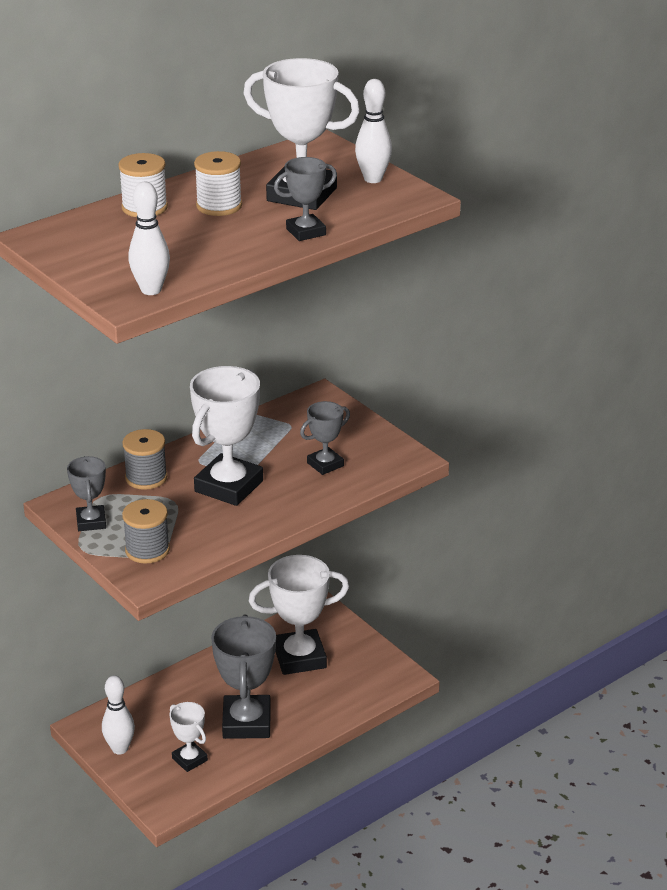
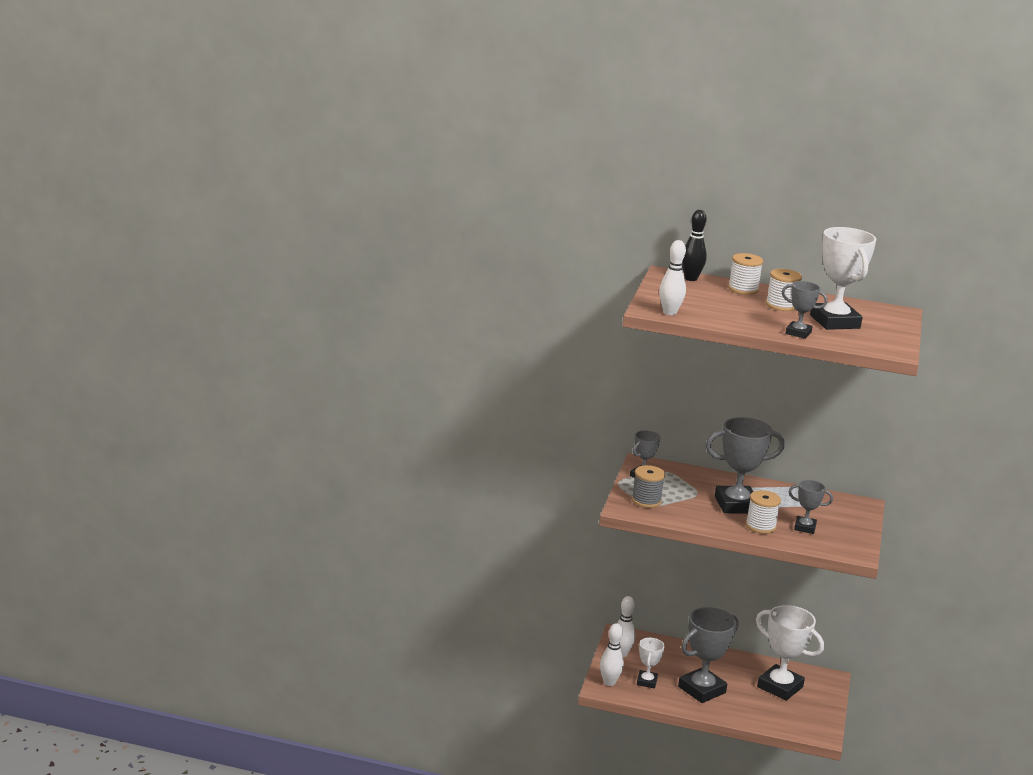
camera: 50 degrees right, 10 degrees down
grey spool [122,429,167,490] -> none
white trophy [190,366,263,506] -> grey trophy [705,417,785,513]
white bowling pin [355,79,392,183] -> white bowling pin moved to [600,623,624,686]
none -> black bowling pin [682,210,707,281]
none -> white spool [746,490,781,534]

